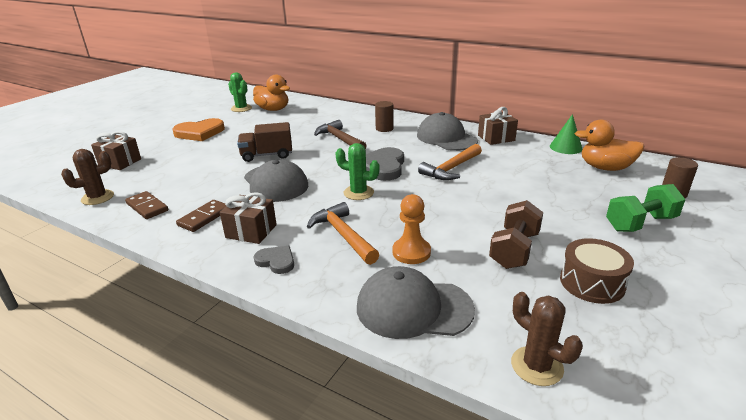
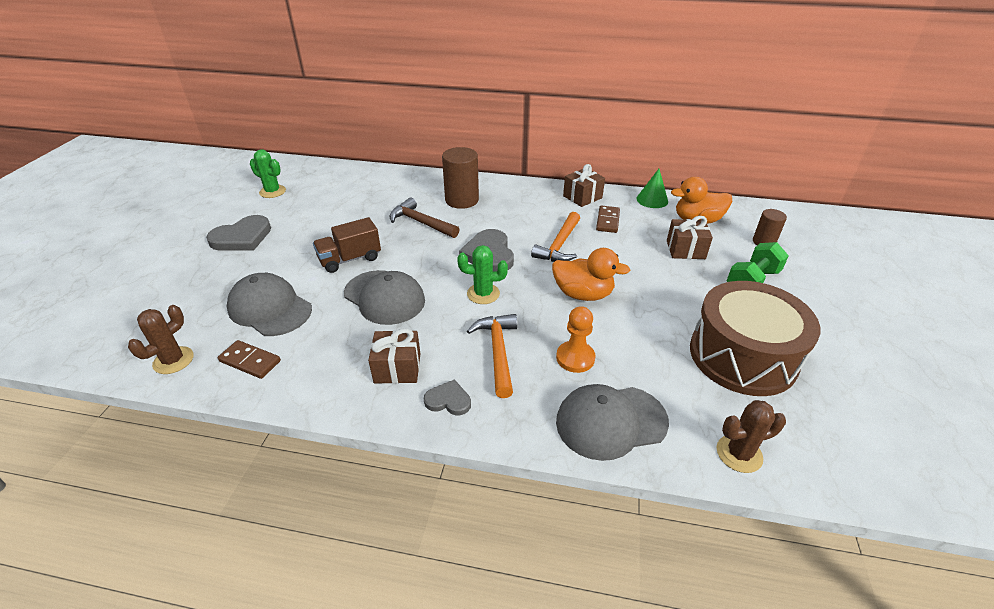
camera: 20 degrees left, 10 degrees up
brown gift [91,131,141,170] -> brown gift moved to [667,216,713,259]
orange heart [172,118,225,141] -> grey heart [206,215,271,251]
brown domino [176,200,226,232] -> brown domino moved to [596,205,620,233]
orange duck [253,75,290,111] -> orange duck moved to [552,248,631,301]
orange hammer [307,202,379,265] -> orange hammer turned 45 degrees clockwise [467,314,518,398]
brown cylinder [375,101,393,132] -> brown cylinder [442,147,479,209], size x1.70
grey cap [417,112,478,151] -> grey cap moved to [226,273,312,336]
brown dumbbell [489,200,543,269] -> none
brown cactus [511,292,583,386] -> brown cactus turned 45 degrees counterclockwise [717,400,786,473]
brown drum [560,238,634,304] -> brown drum [690,281,820,396], size x1.87

